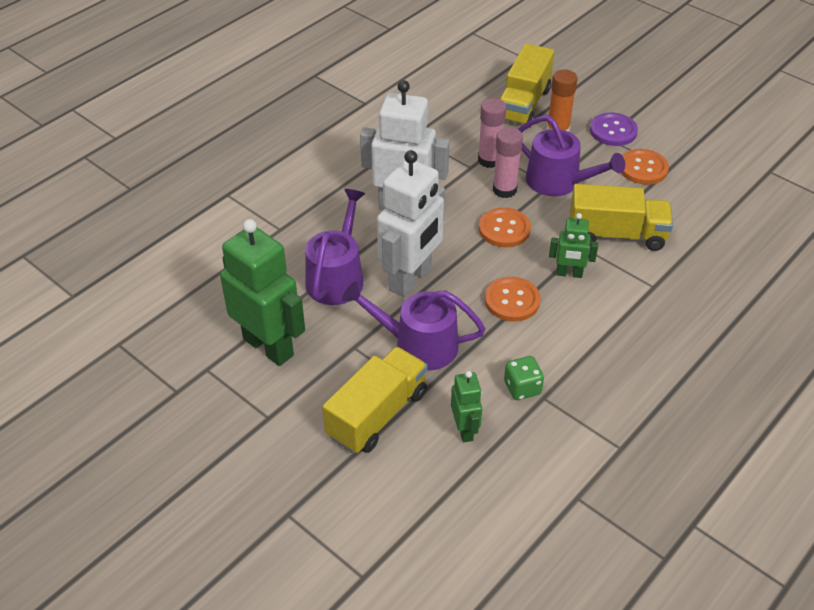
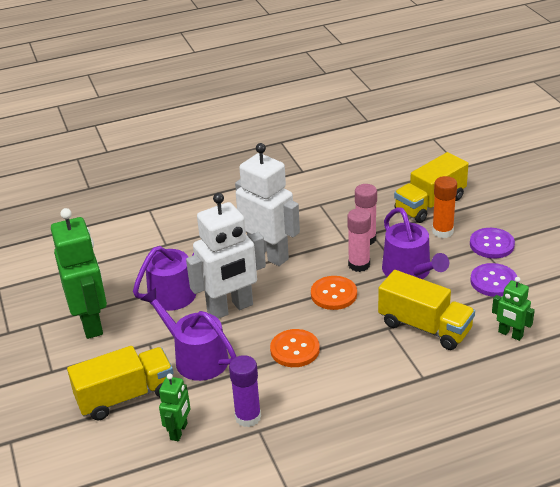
camera: 30 degrees right, 10 degrees down
green dice [504,356,544,400] -> purple glue stick [229,355,261,427]
green robot [549,213,598,278] -> green robot moved to [492,277,535,341]
orange button [621,149,669,185] -> purple button [470,263,517,297]

